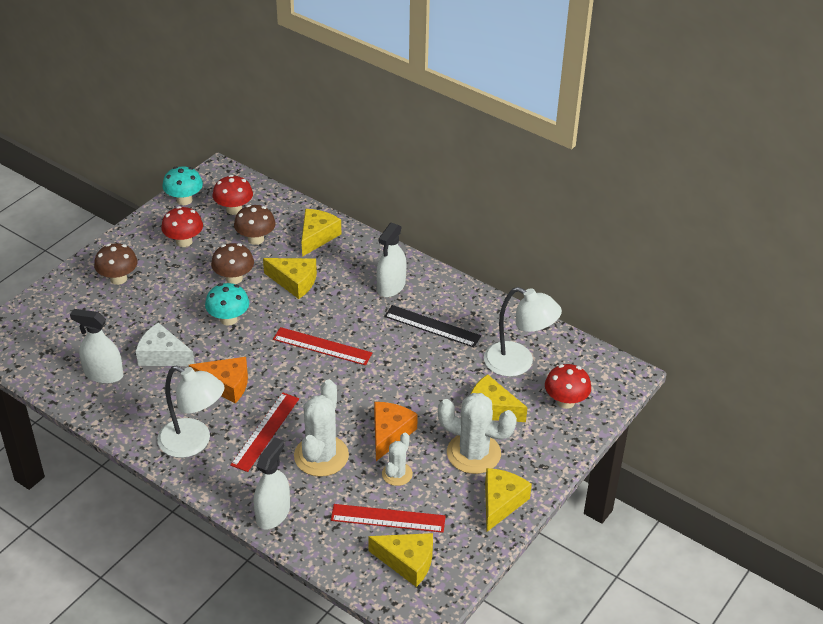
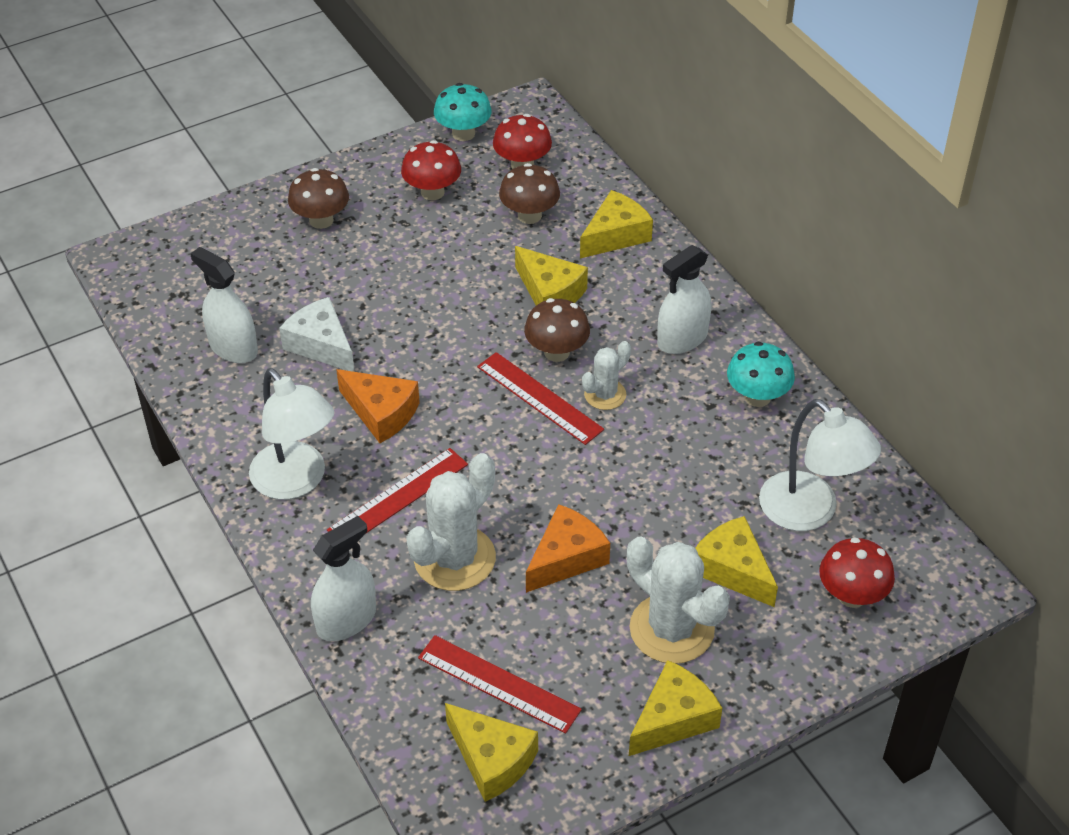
camera: 25 degrees right, 5 degrees up
turquoise mushroom [205,283,249,325] -> turquoise mushroom moved to [727,342,795,407]
brown mushroom [211,243,254,284] -> brown mushroom moved to [524,298,590,362]
white cactus [382,433,413,486] -> white cactus moved to [582,341,631,410]
black ruler [384,305,481,347] -> none

